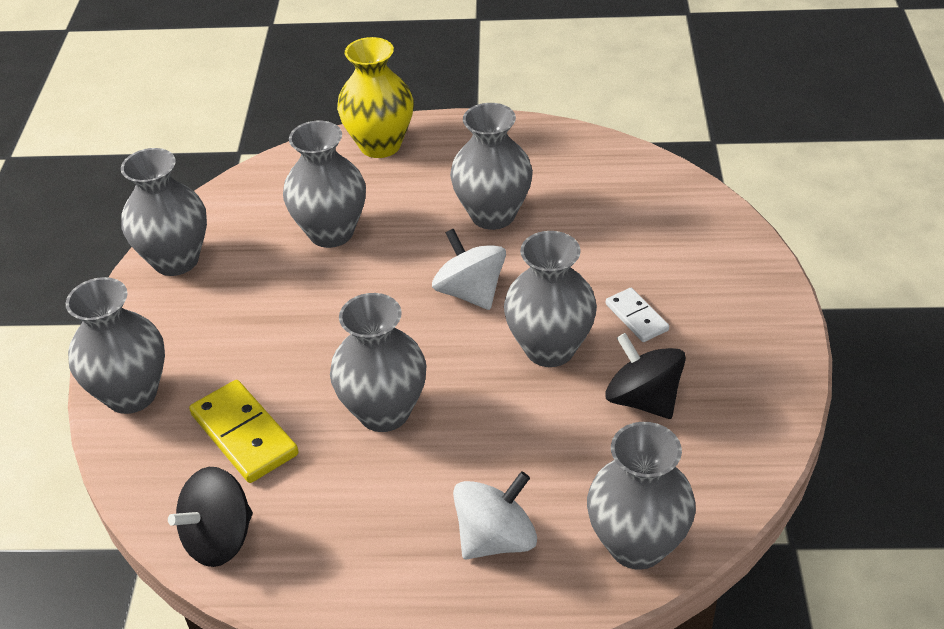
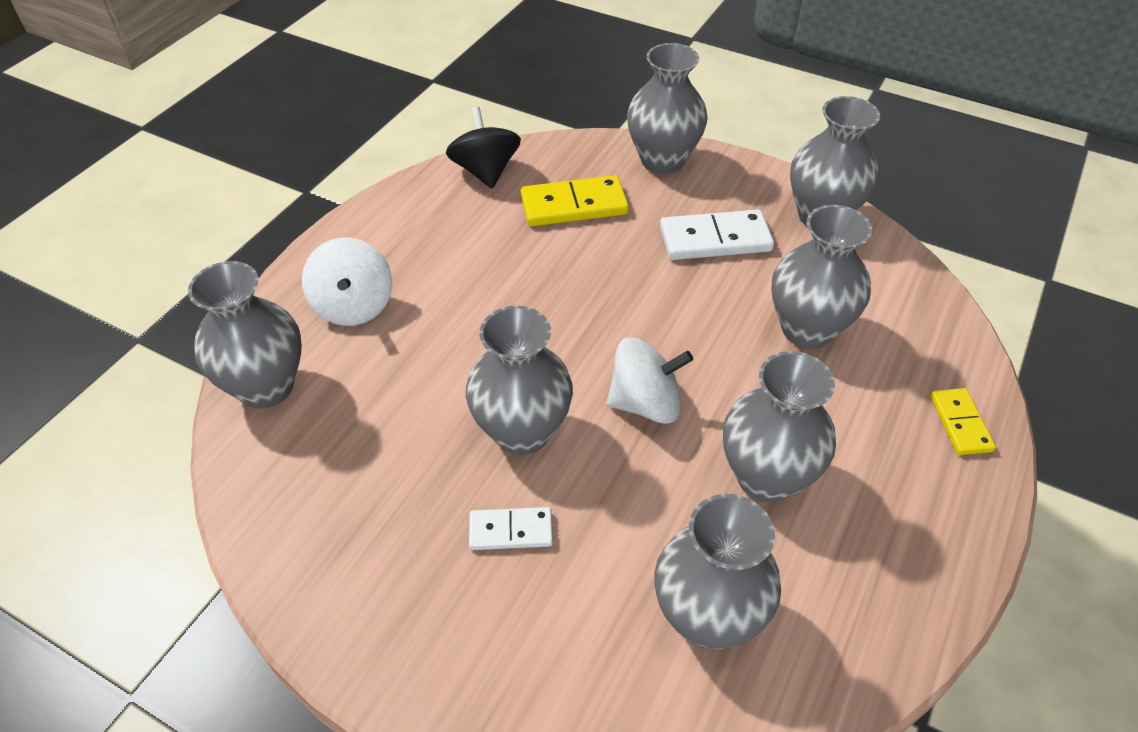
camera: 115 degrees right, 5 degrees up
grey vase [330,293,426,432] -> grey vase moved to [654,494,781,649]
yellow vase [337,37,414,158] -> yellow domino [930,388,996,455]
black spinning top [605,333,686,419] -> none
none -> white domino [660,209,774,260]

